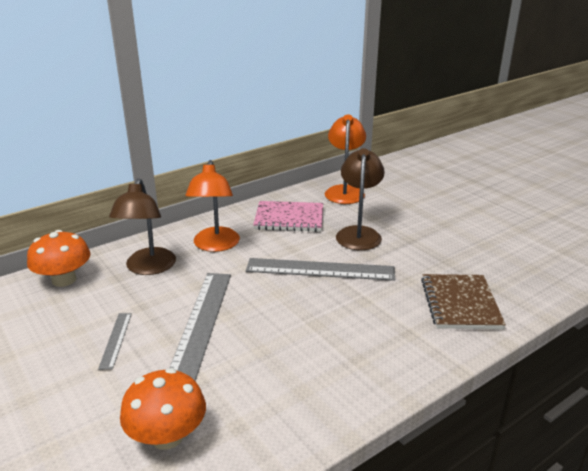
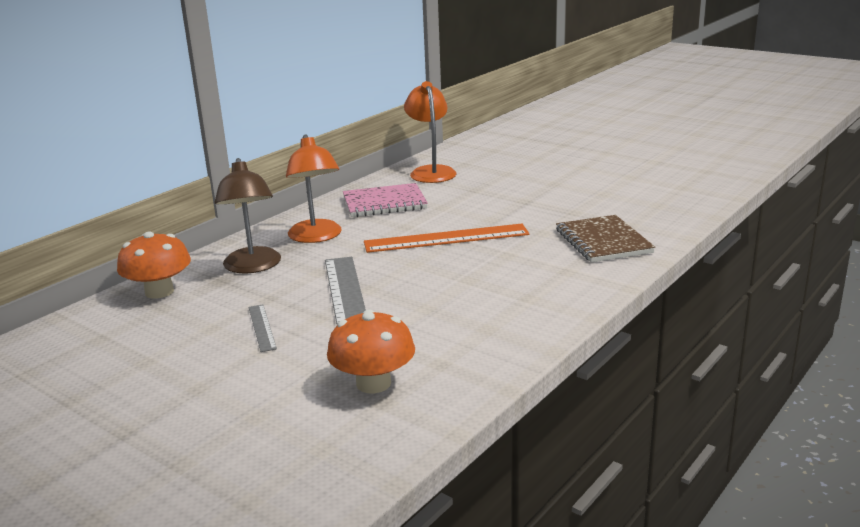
camera: 15 degrees left, 5 degrees down
grey ruler [246,258,395,281] -> orange ruler [364,224,529,253]
brown lamp [336,148,385,250] -> none

